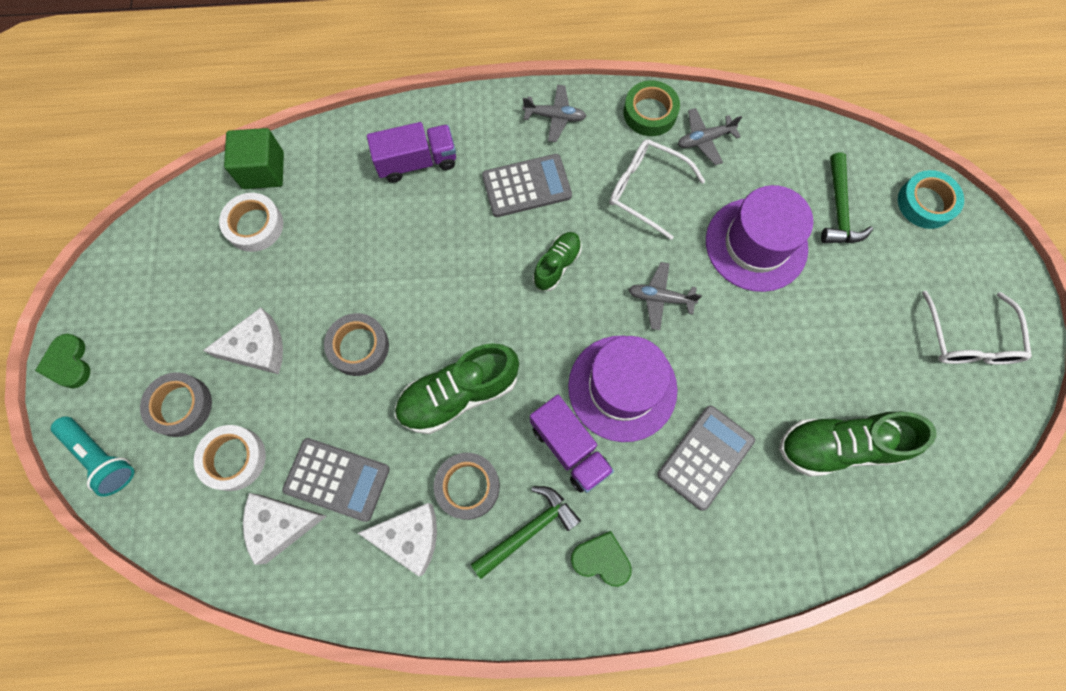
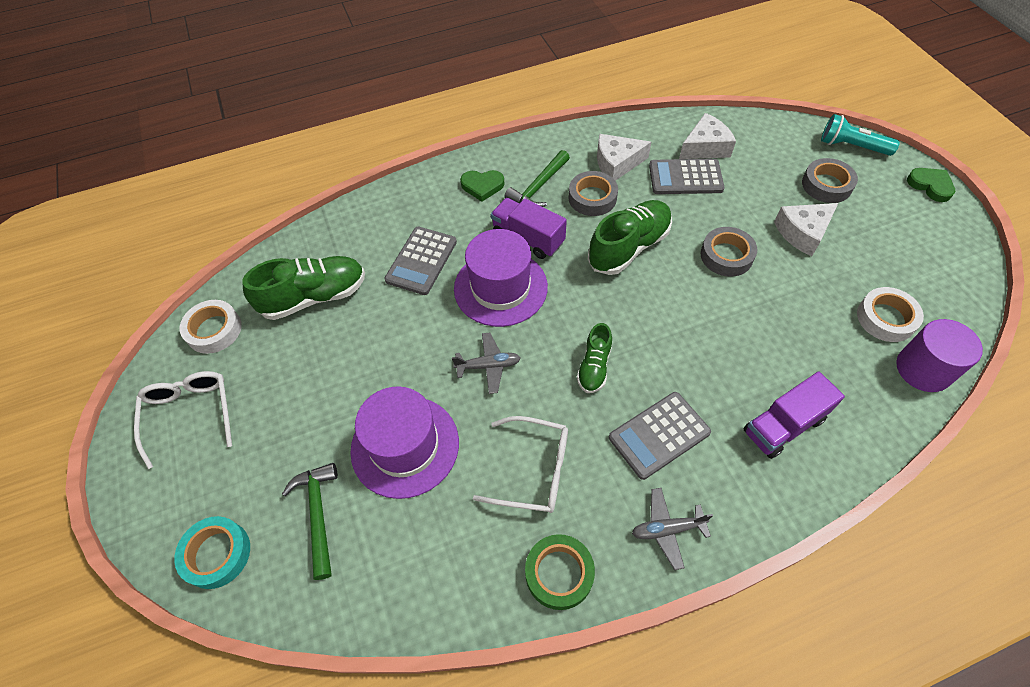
camera: 165 degrees right, 15 degrees down
white tape [194,425,266,491] -> white tape moved to [180,300,242,354]
green cube [224,128,284,189] -> purple cylinder [896,319,983,392]
grey plane [678,108,742,165] -> none

